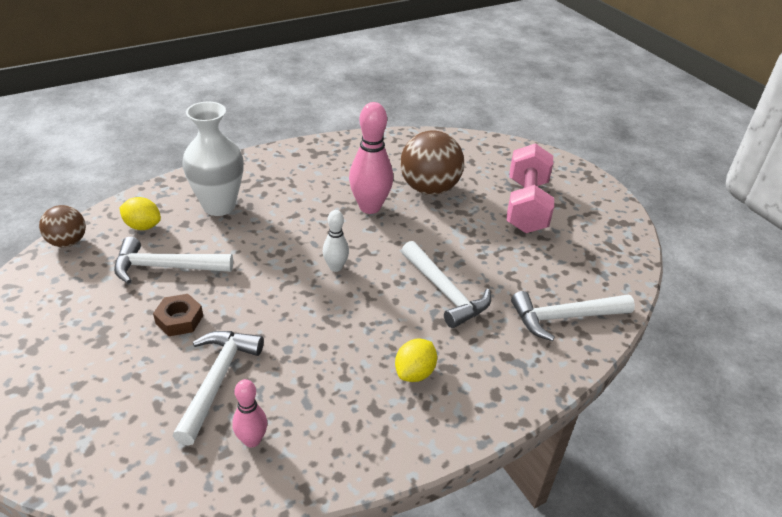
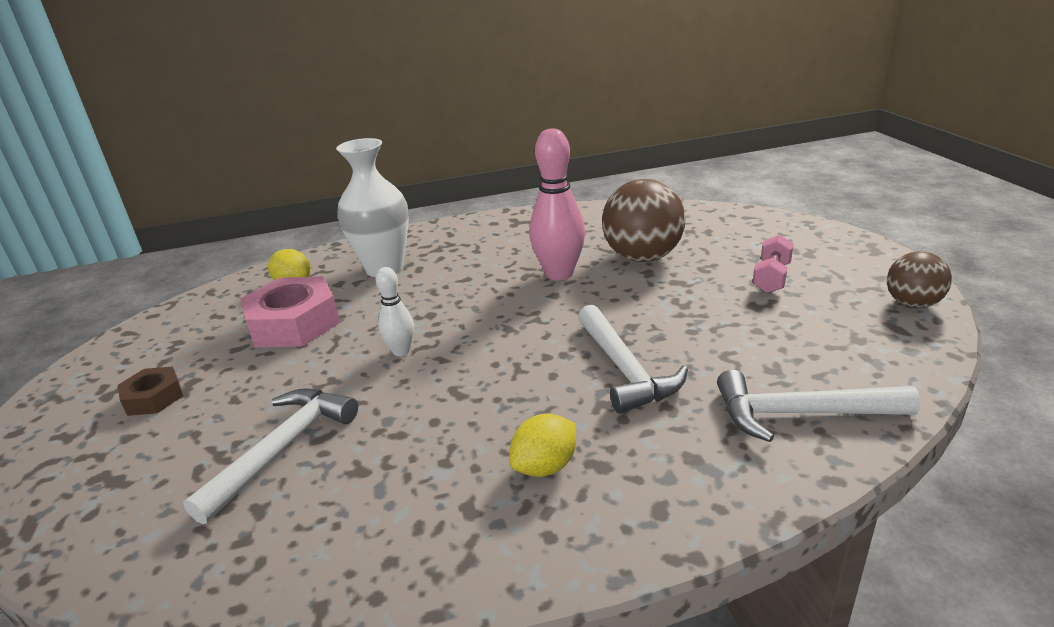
camera: 20 degrees right, 10 degrees down
brown ball [39,205,86,247] -> brown ball moved to [887,251,952,308]
white hammer [114,237,233,284] -> pink nut [240,276,340,348]
brown nut [153,294,203,336] -> brown nut moved to [118,367,183,416]
pink bowling pin [232,379,267,447] -> none
white bowling pin [322,210,349,272] -> white bowling pin moved to [376,267,414,356]
pink dumbbell [507,143,554,233] -> pink dumbbell [752,235,794,293], size x0.53

